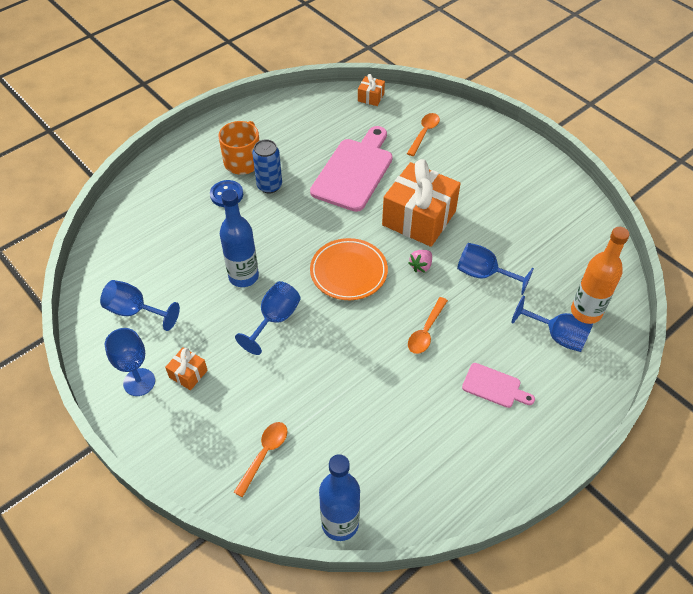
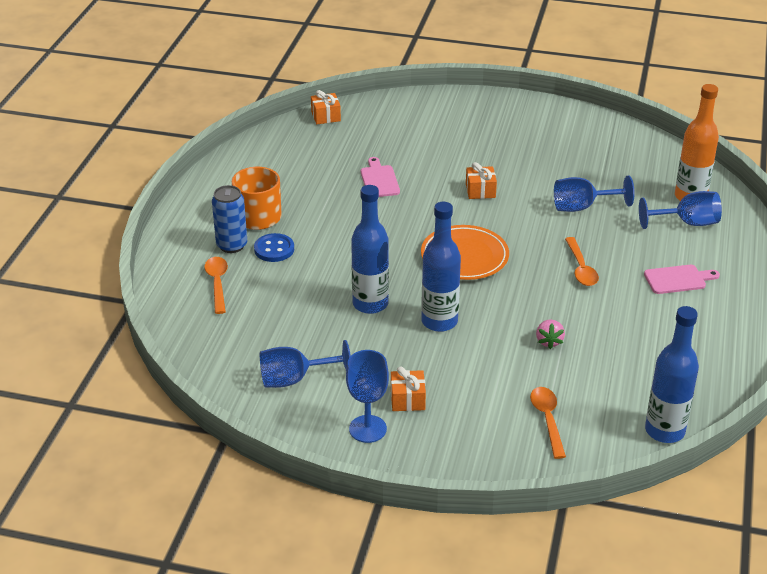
camera: 35 degrees left, 15 degrees down
blue goblet [235,281,301,355] -> blue bottle [421,202,461,332]
blue can [252,139,282,194] -> blue can moved to [212,185,247,253]
pink cutting board [310,126,393,212] -> pink cutting board [361,157,400,197], size x0.50
orange gift [382,159,461,247] -> orange gift [466,162,497,199], size x0.43
orange spoon [407,113,440,156] -> orange spoon moved to [204,257,228,314]
pink strawberry [408,250,432,273] -> pink strawberry moved to [536,319,565,349]

